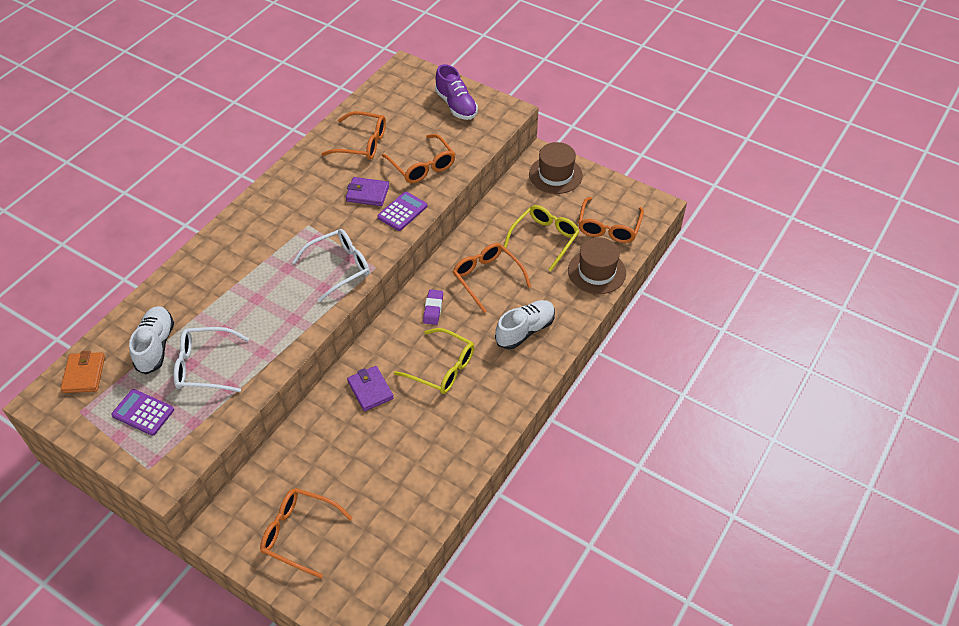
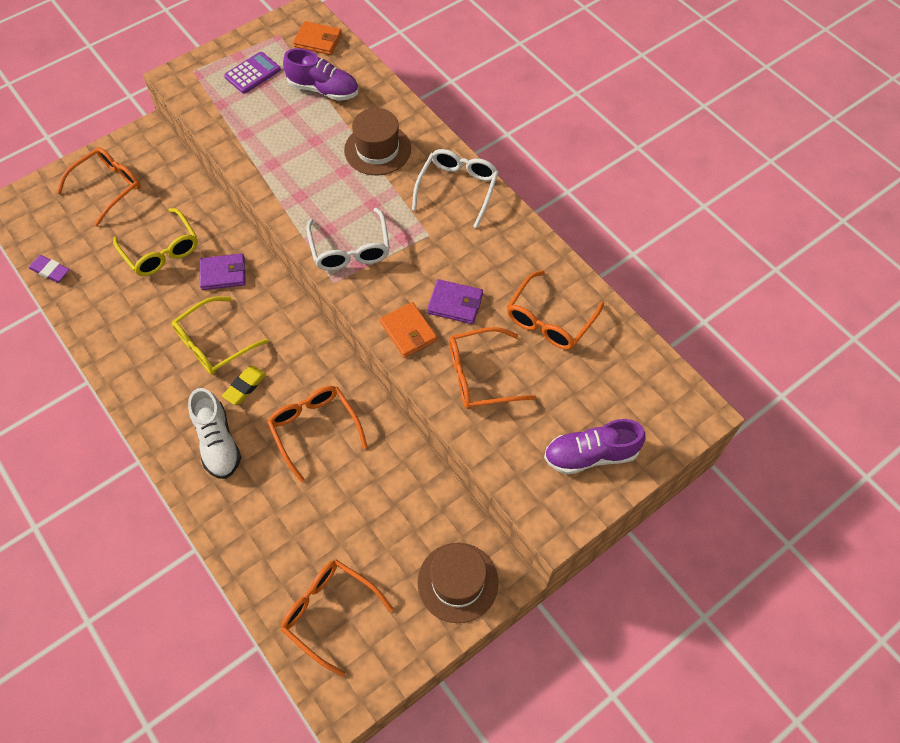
camera: 110 degrees right, 10 degrees up
white shoe [129,306,174,374] -> purple shoe [283,48,359,101]
white glasses [174,327,249,392] -> white glasses moved to [412,149,499,228]
purple wallet [346,177,389,206] -> purple wallet turned 75 degrees clockwise [427,279,483,324]
purple calculator [377,192,427,231] -> orange wallet [380,302,437,358]
purple eraser [423,289,443,325] -> purple eraser moved to [29,255,70,283]
orange glasses [453,243,531,313] -> orange glasses turned 105 degrees counterclockwise [267,386,368,482]
yellow glasses [504,205,580,271] -> yellow glasses moved to [113,208,198,276]
brown hat [568,237,626,294] -> brown hat moved to [344,108,411,175]
none -> yellow eraser [222,366,266,405]

